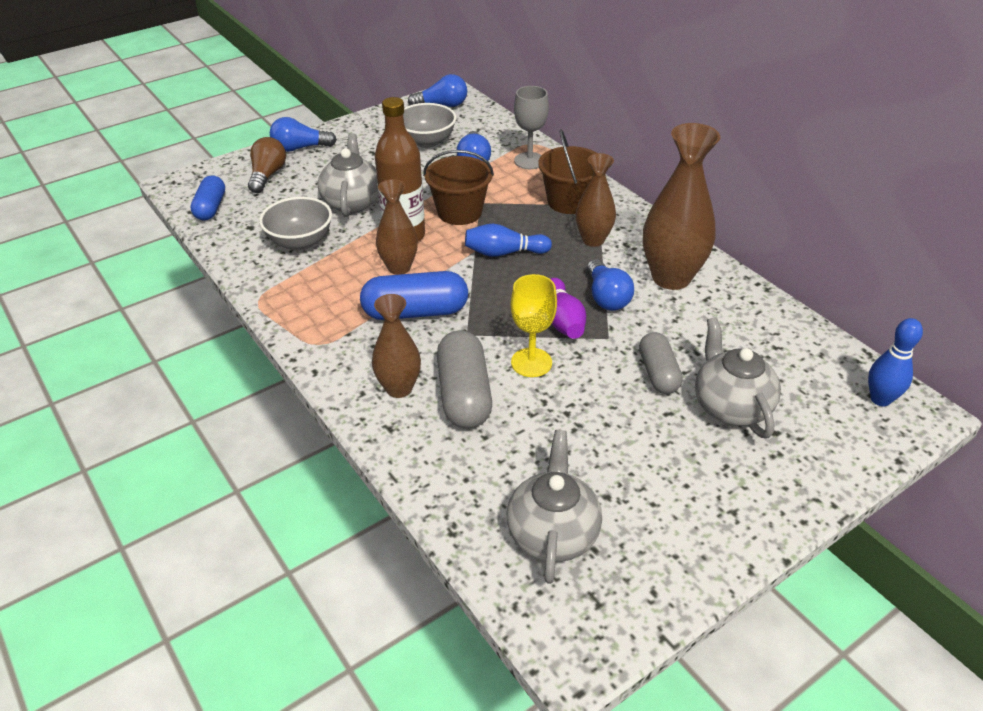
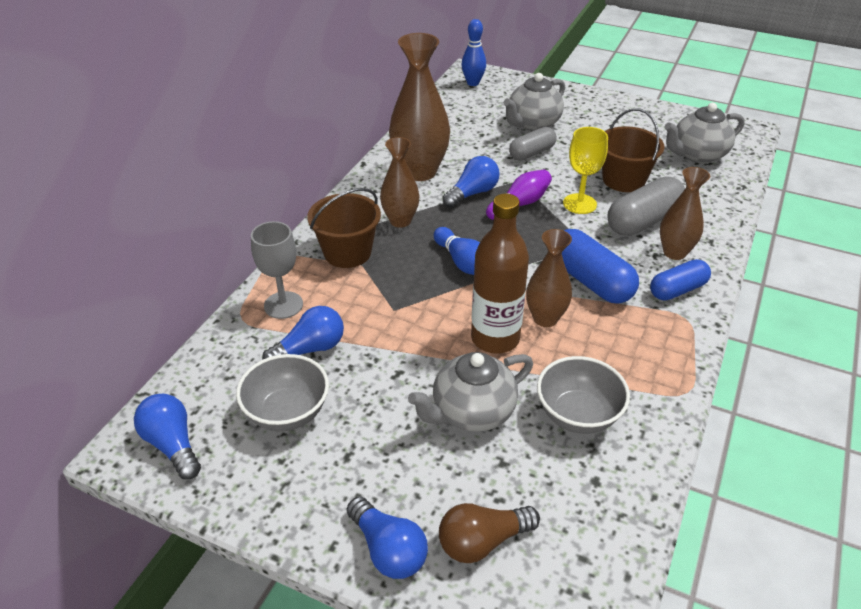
camera: 120 degrees left, 0 degrees up
blue capsule [191,175,225,221] -> blue capsule moved to [650,259,711,301]
brown bucket [423,150,494,225] -> brown bucket moved to [602,108,665,192]

